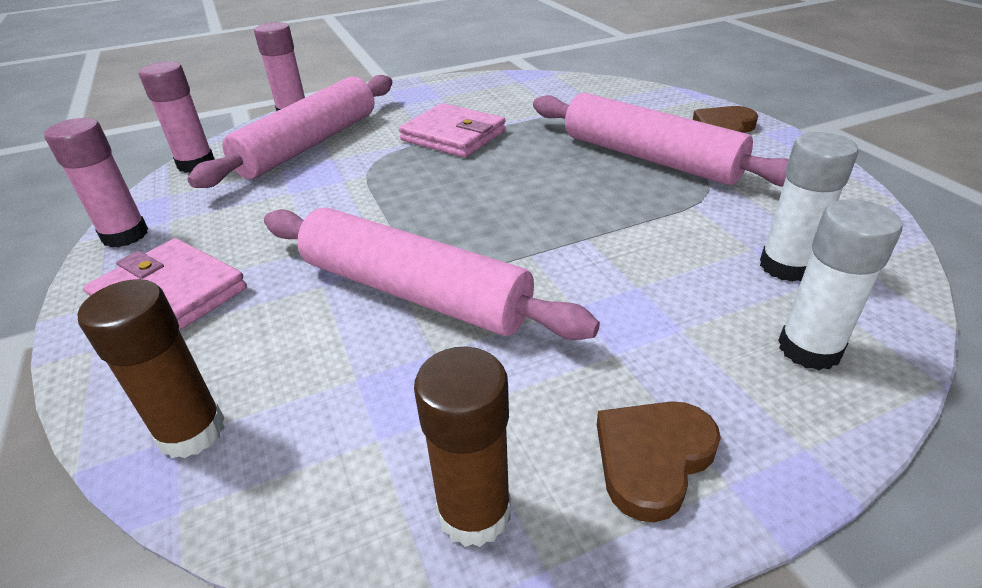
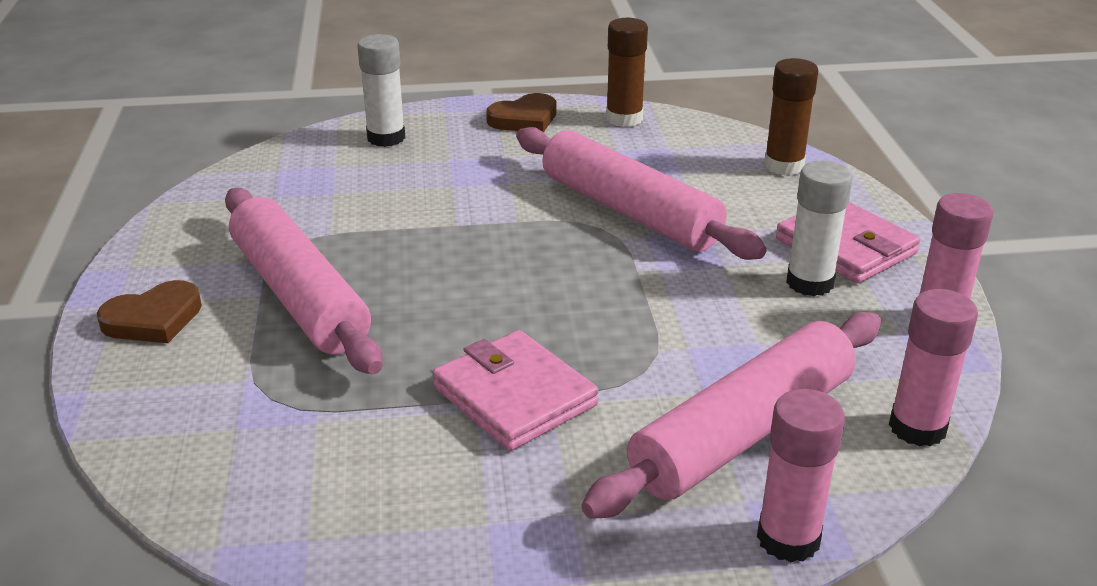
camera: 165 degrees left, 5 degrees down
white glue stick [760,132,858,282] -> white glue stick moved to [786,161,853,296]

